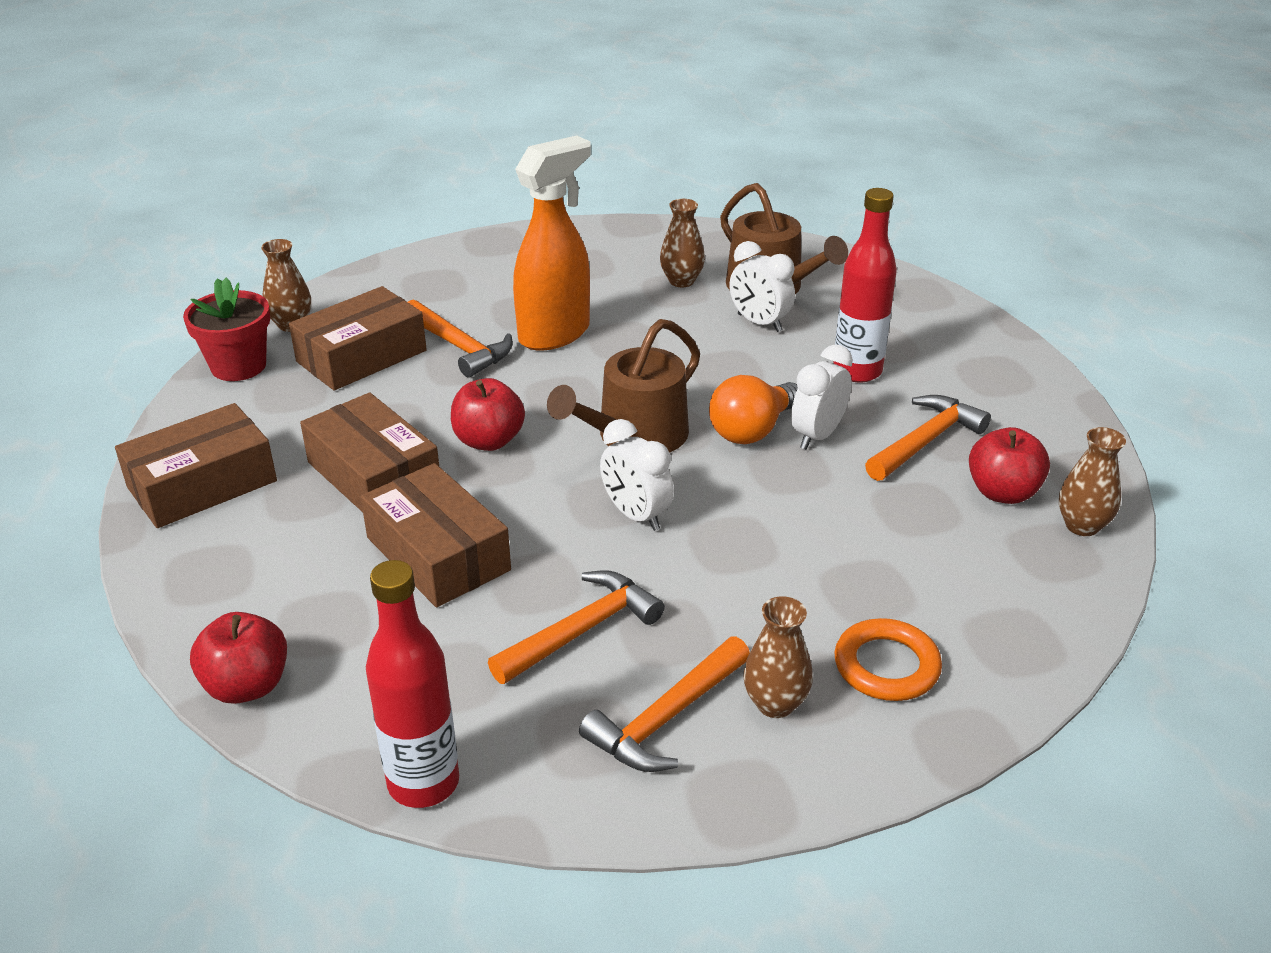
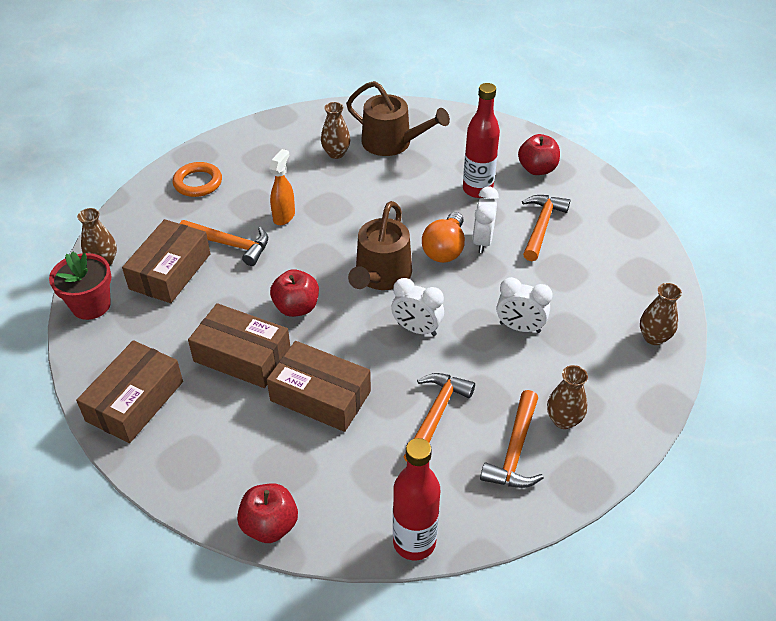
camera: 25 degrees left, 10 degrees up
orange spray bottle [513,135,591,351] -> orange spray bottle [269,149,295,225], size x0.55
white clock [729,241,795,332] -> white clock moved to [497,277,553,333]
orange ring [835,618,942,701] -> orange ring moved to [173,162,222,197]
red apple [969,427,1050,504] -> red apple moved to [518,134,560,175]
brown vase [1059,427,1126,536] -> brown vase moved to [640,283,682,345]

